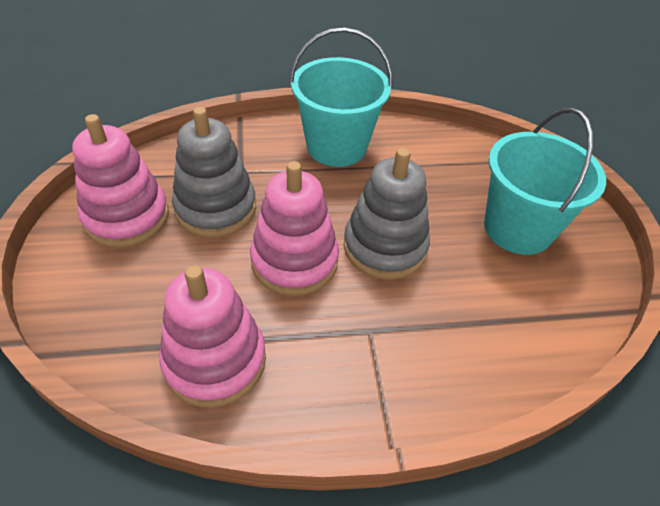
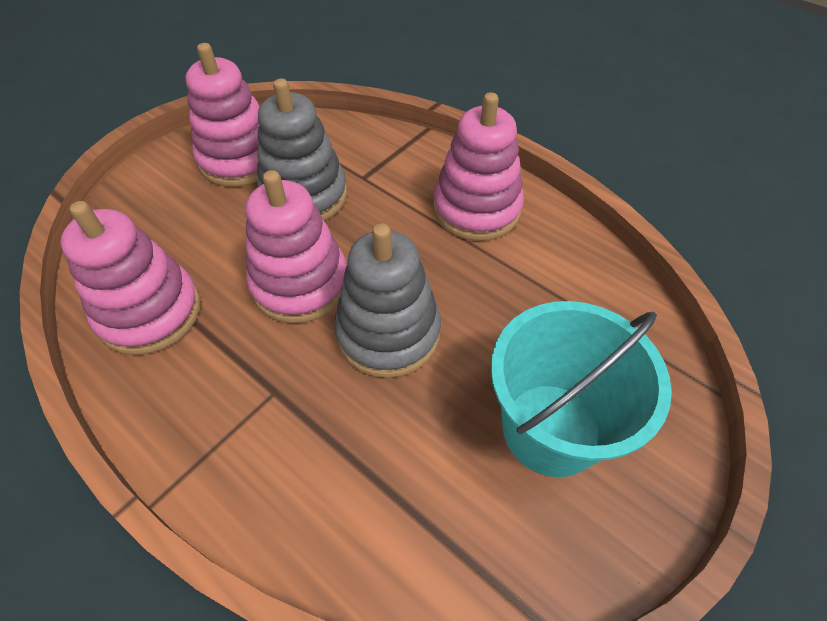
camera: 50 degrees right, 5 degrees up
turquoise bucket [289,27,393,167] -> pink stacking toy [433,92,524,241]

